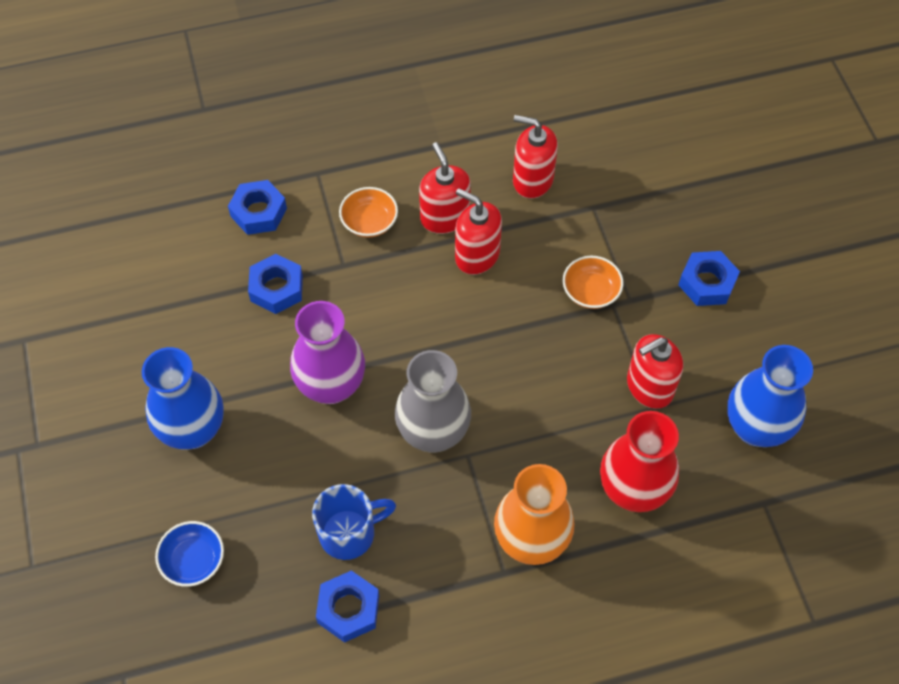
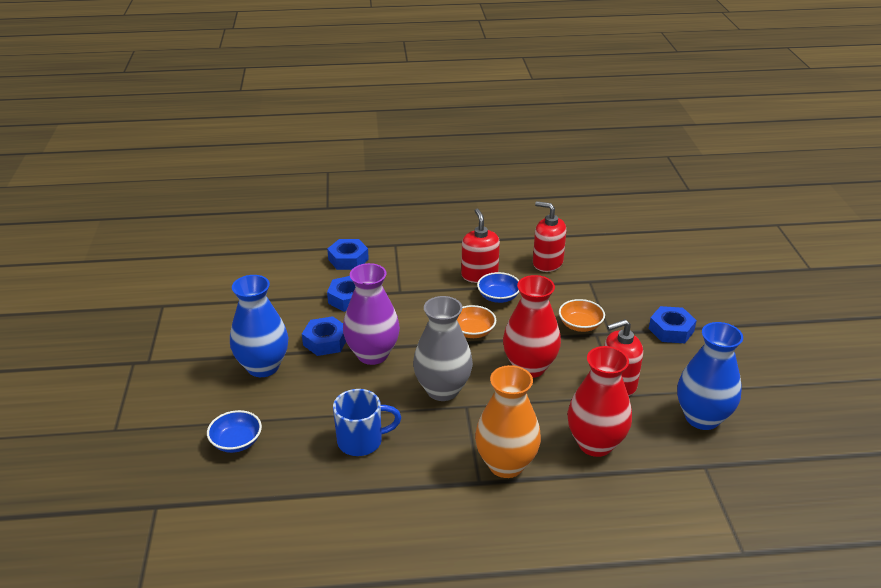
camera: 10 degrees right, 25 degrees down
blue nut [316,570,379,643] -> blue nut moved to [302,316,346,356]
orange bowl [339,187,398,238] -> orange bowl moved to [457,305,496,338]
red soap dispenser [455,188,502,275] -> blue bowl [477,272,519,303]
none -> red vase [503,275,561,378]

